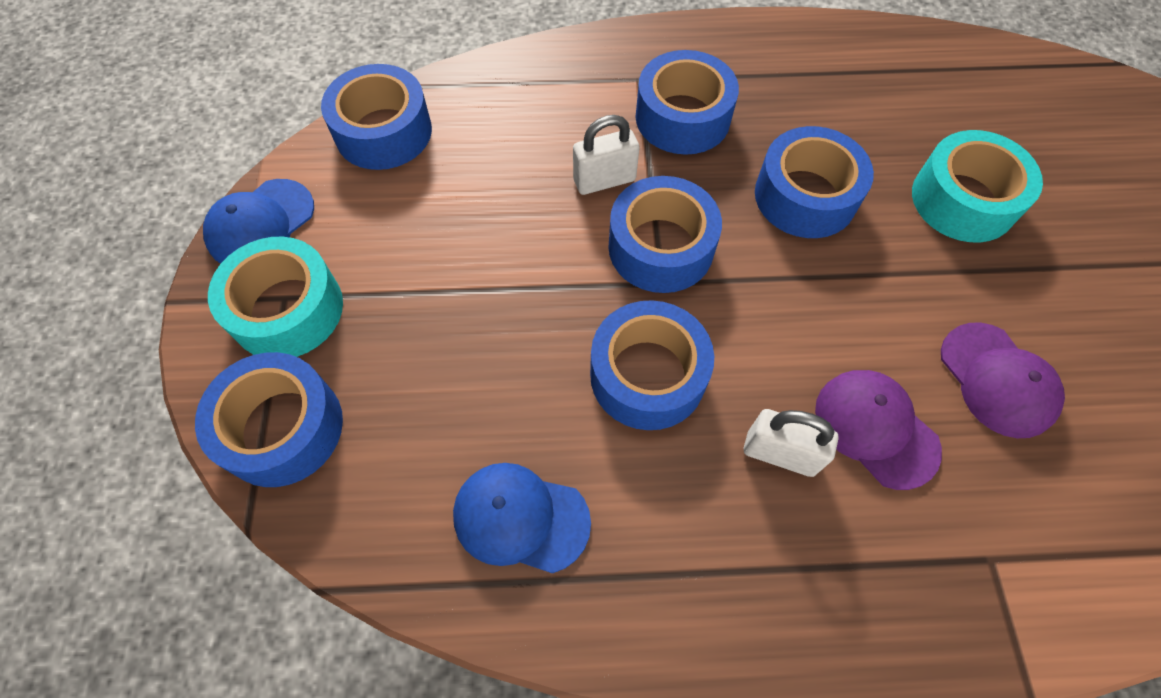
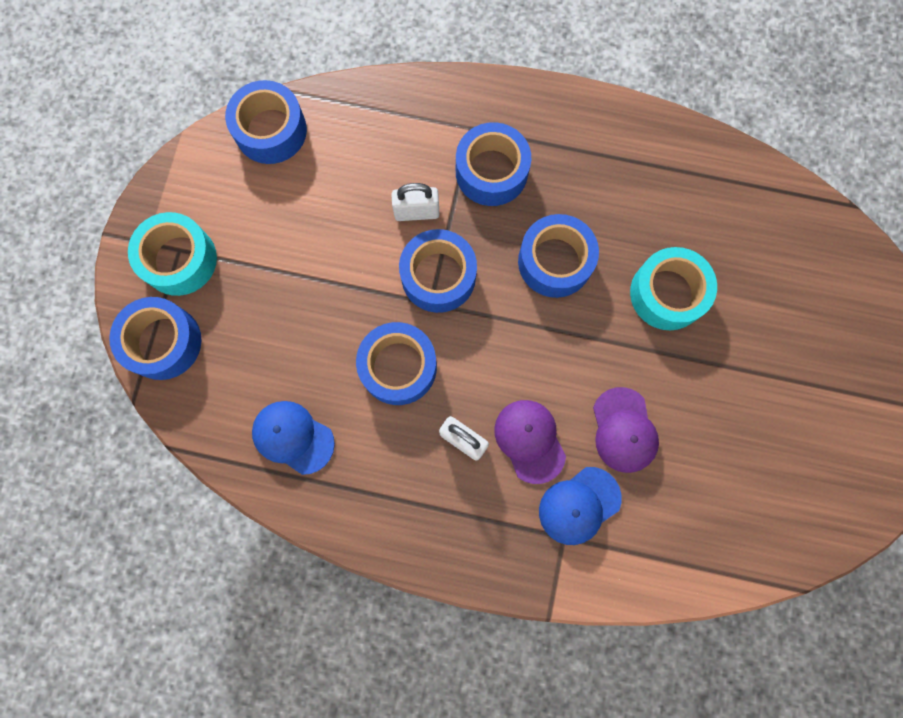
camera: 15 degrees right, 15 degrees up
blue cap [203,179,314,264] -> blue cap moved to [539,467,622,545]

